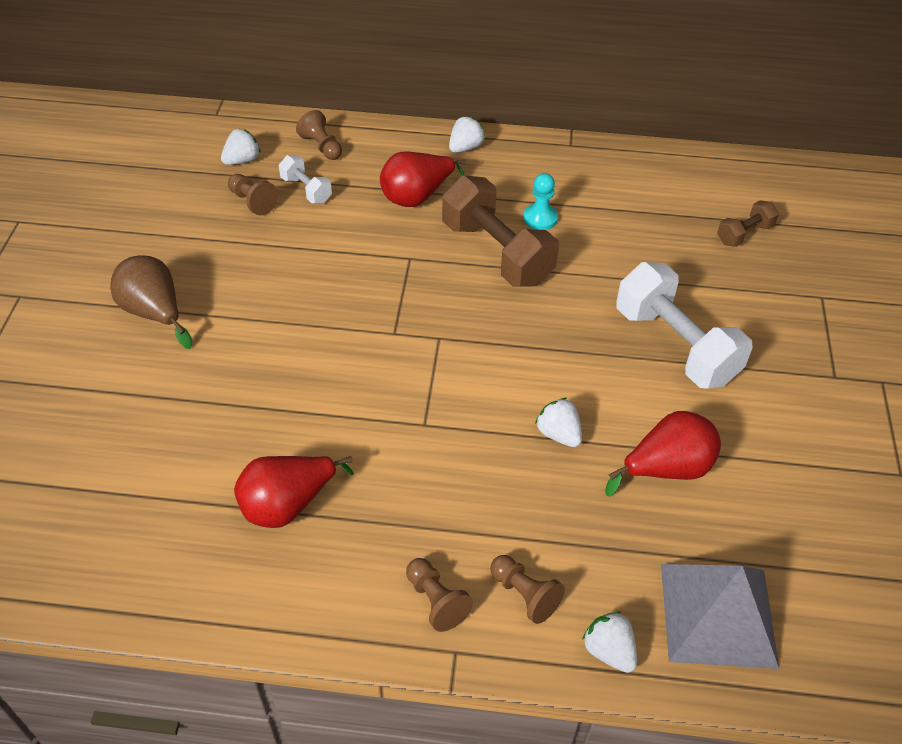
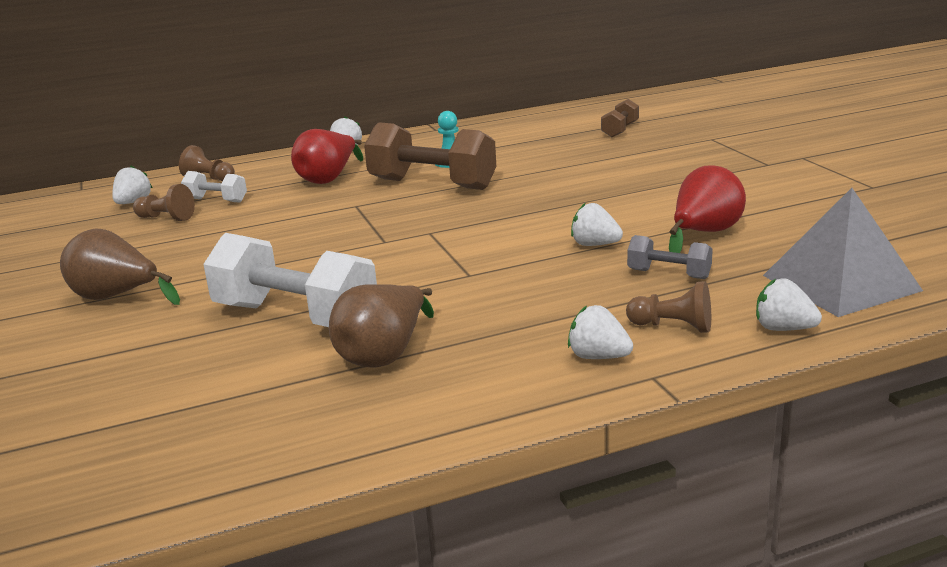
camera: 25 degrees left, 25 degrees down
red pear [234,456,354,528] -> brown pear [329,285,434,368]
brown pawn [406,558,473,632] -> white strawberry [568,305,633,359]
white dumbbell [616,262,753,389] -> white dumbbell moved to [203,233,377,327]
none -> grey dumbbell [627,235,713,279]

